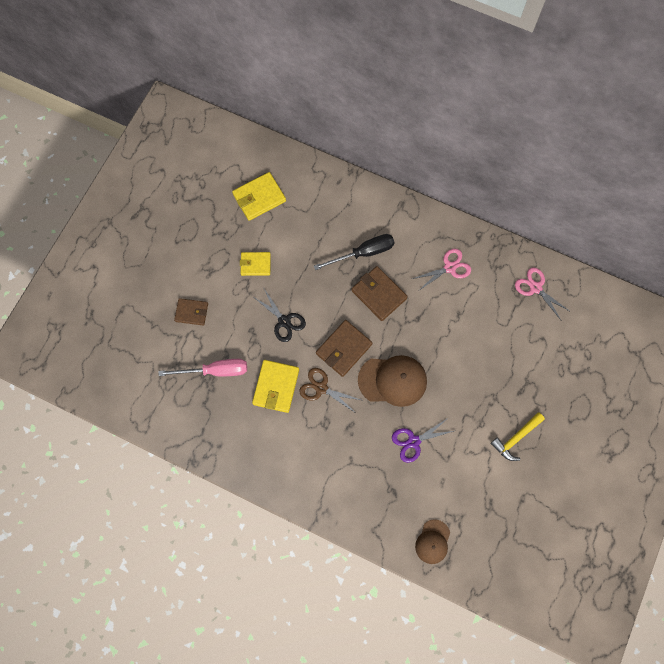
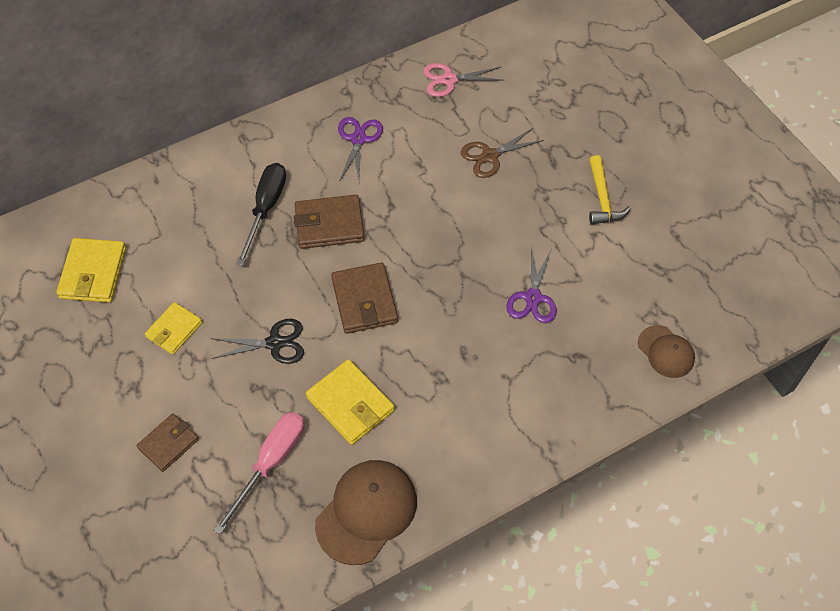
camera: 55 degrees left, 15 degrees down
brown scissors [300,368,361,413] -> brown scissors moved to [461,127,544,178]
brown cap [358,355,427,407] -> brown cap moved to [315,460,417,565]
pink scissors [412,249,471,290] -> purple scissors [338,117,383,182]

